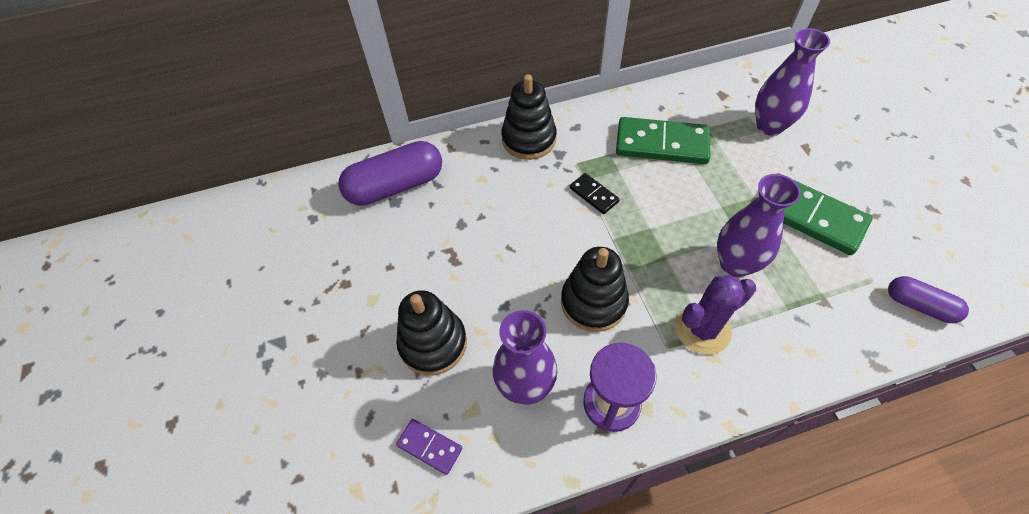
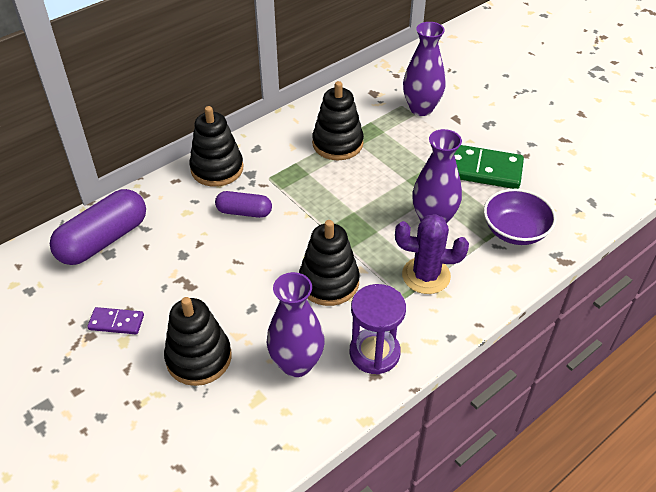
camera: 25 degrees left, 10 degrees down
purple domino [396,419,462,475] -> purple domino moved to [87,307,144,334]
black domino [570,173,620,214] -> none
green domino [616,117,710,164] -> black stacking toy [312,81,364,160]
purple cactus [675,275,756,355] -> purple cactus turned 60 degrees clockwise [395,214,469,294]
purple capsule [888,276,969,323] -> purple capsule moved to [215,191,272,218]
none -> purple bowl [484,189,557,245]

